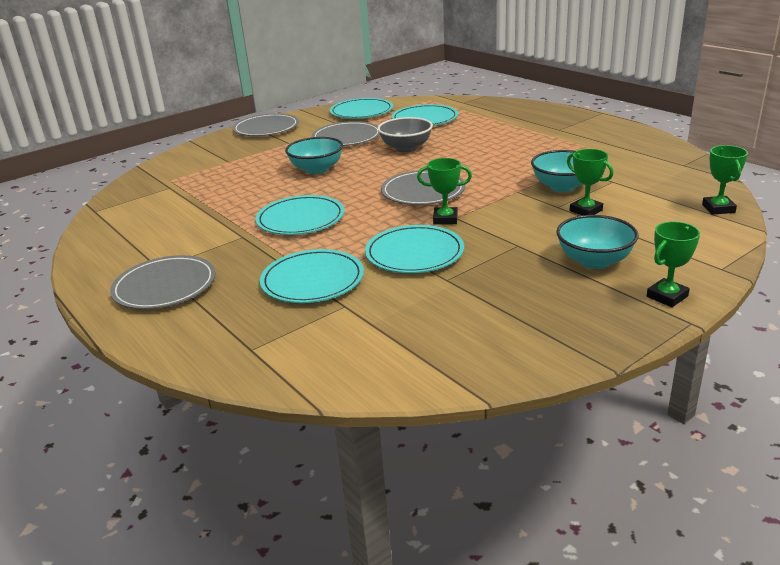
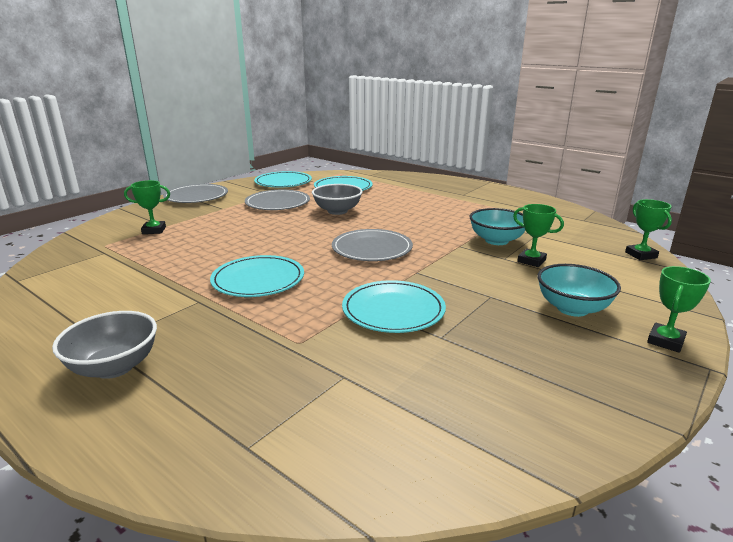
camera: 15 degrees left, 5 degrees down
grey plate [110,255,216,309] -> grey bowl [52,311,157,379]
turquoise plate [260,249,364,303] -> none
turquoise bowl [285,137,343,174] -> none
green trophy [417,158,472,225] -> green trophy moved to [124,180,170,234]

